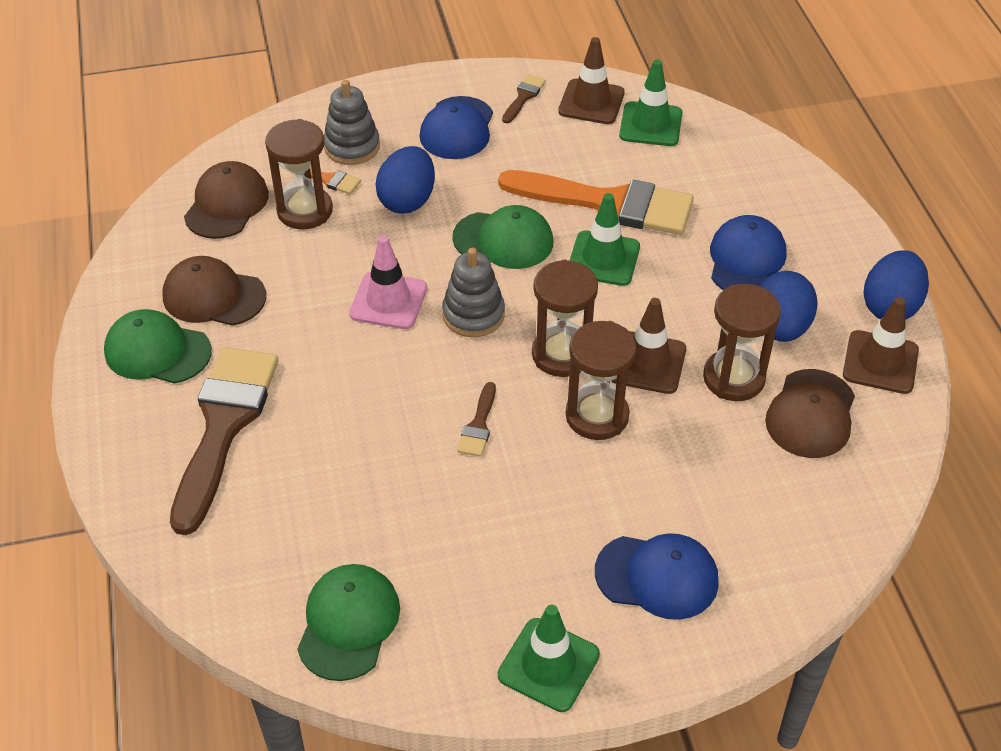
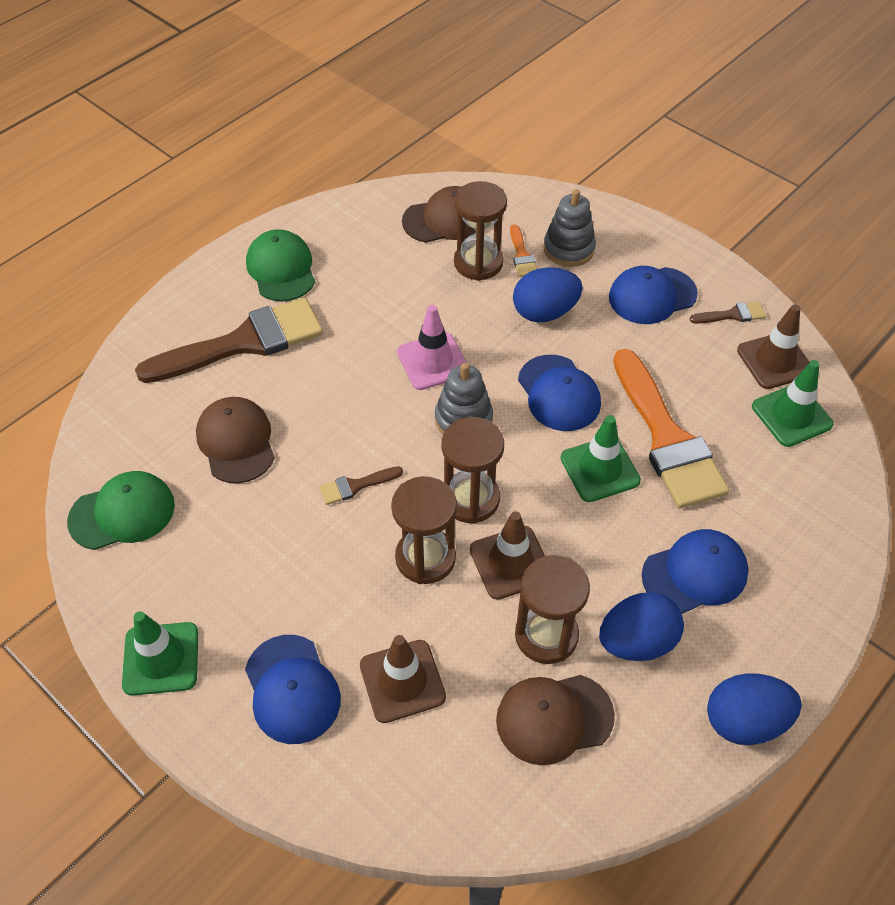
camera: 55 degrees right, 5 degrees up
brown cap [162,256,266,326] -> brown cap moved to [196,397,275,483]
green cap [452,205,553,269] -> blue cap [518,355,601,431]
brown traffic cone [843,297,919,394] -> brown traffic cone moved to [360,635,446,723]

